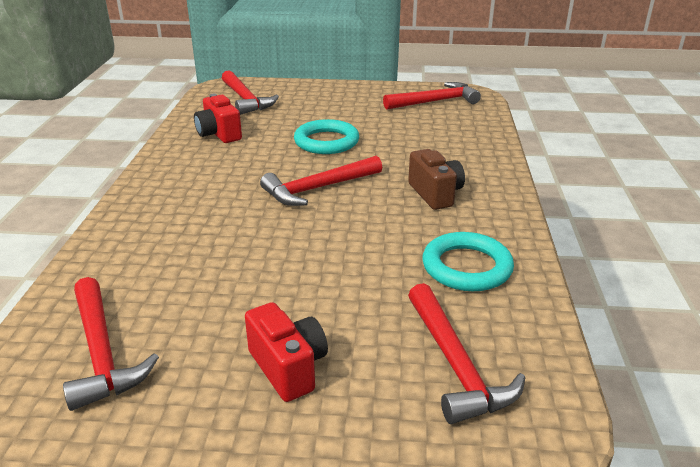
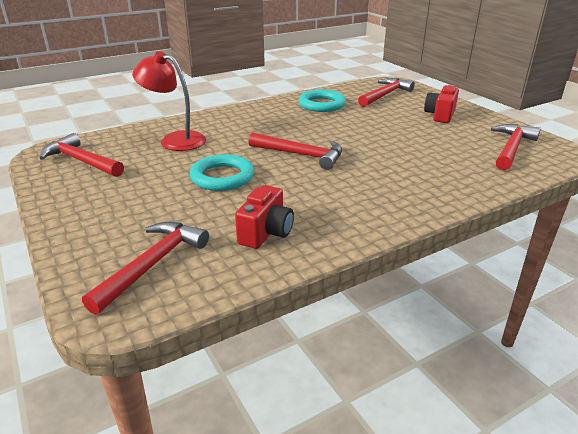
camera: 125 degrees left, 0 degrees up
brown camera [408,149,465,210] -> none
none -> red lamp [132,51,206,151]

